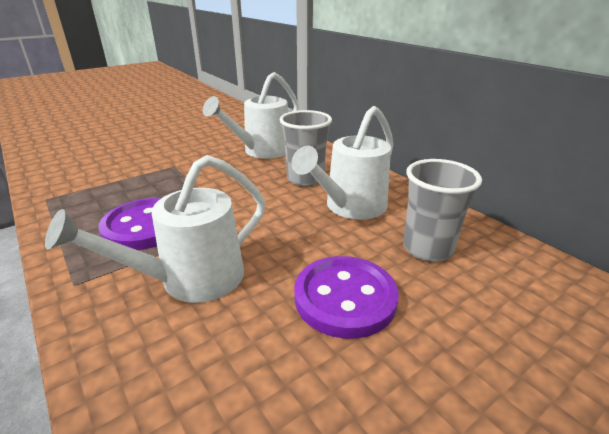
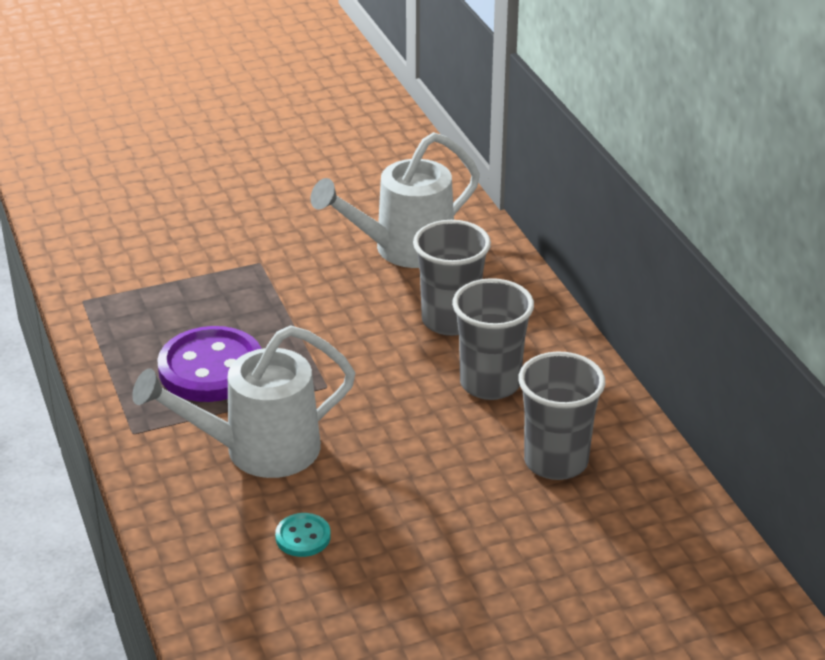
camera: 15 degrees right, 5 degrees up
white watering can [291,106,393,220] -> grey cup [452,278,534,400]
purple button [294,256,399,339] -> none
none -> turquoise button [275,513,331,557]

